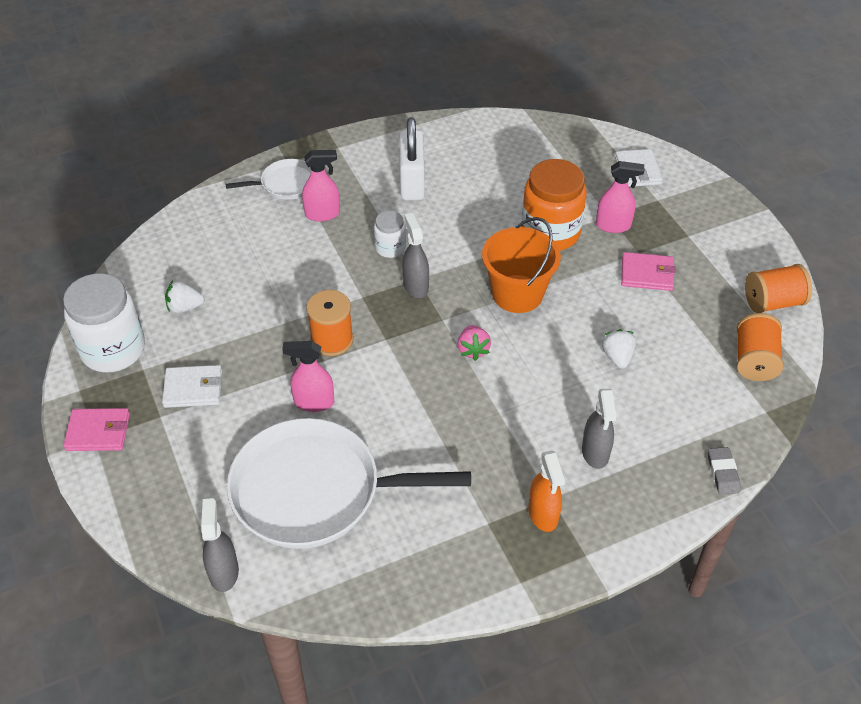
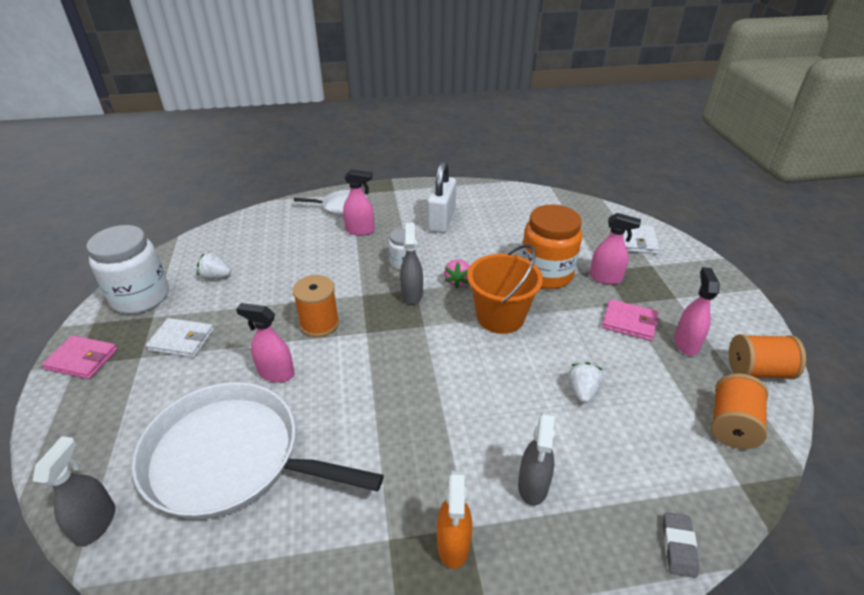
camera: 15 degrees right, 10 degrees down
pink strawberry [458,325,491,361] -> pink strawberry moved to [444,259,470,289]
none -> pink spray bottle [674,267,720,355]

